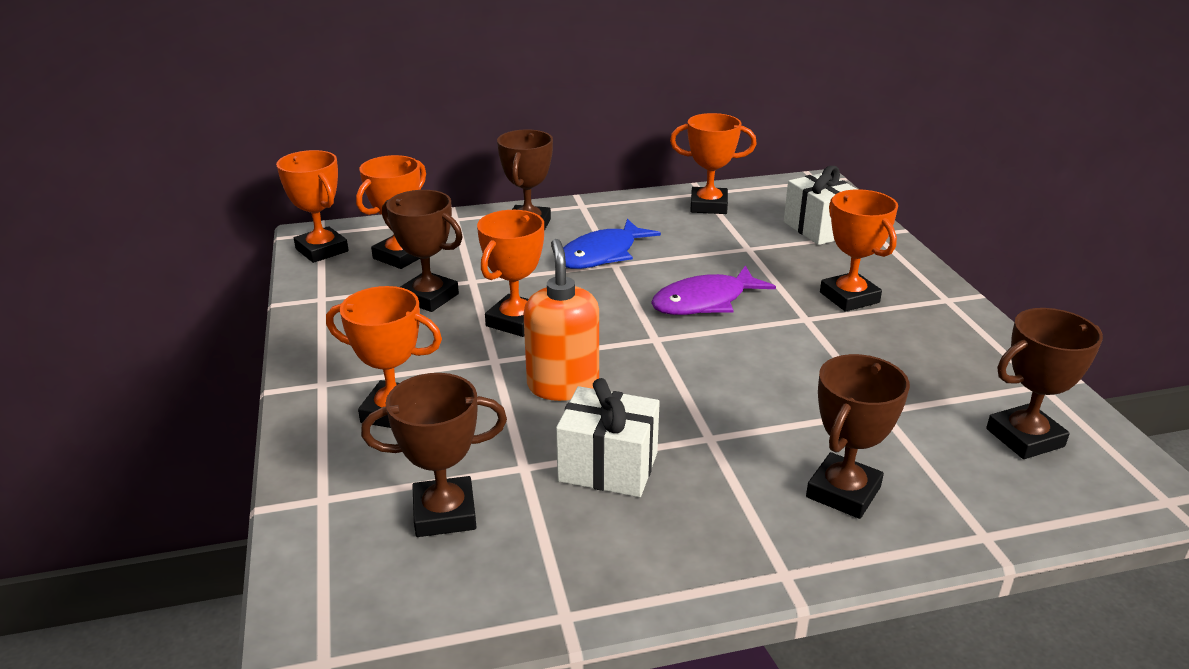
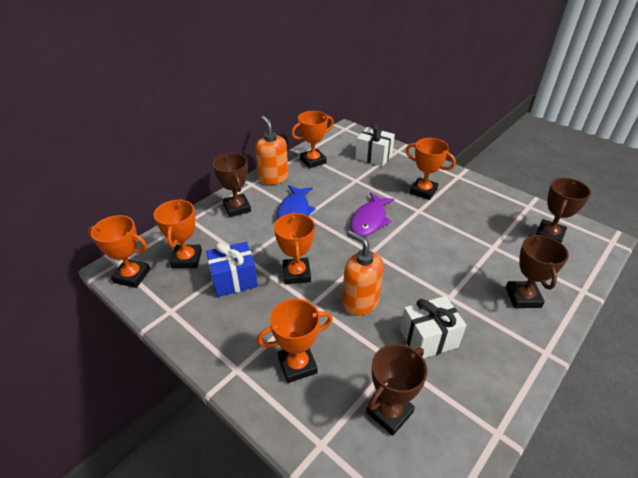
camera: 35 degrees left, 10 degrees up
brown trophy [382,190,463,312] -> blue gift [206,242,258,297]
none -> orange soap dispenser [255,116,288,185]

